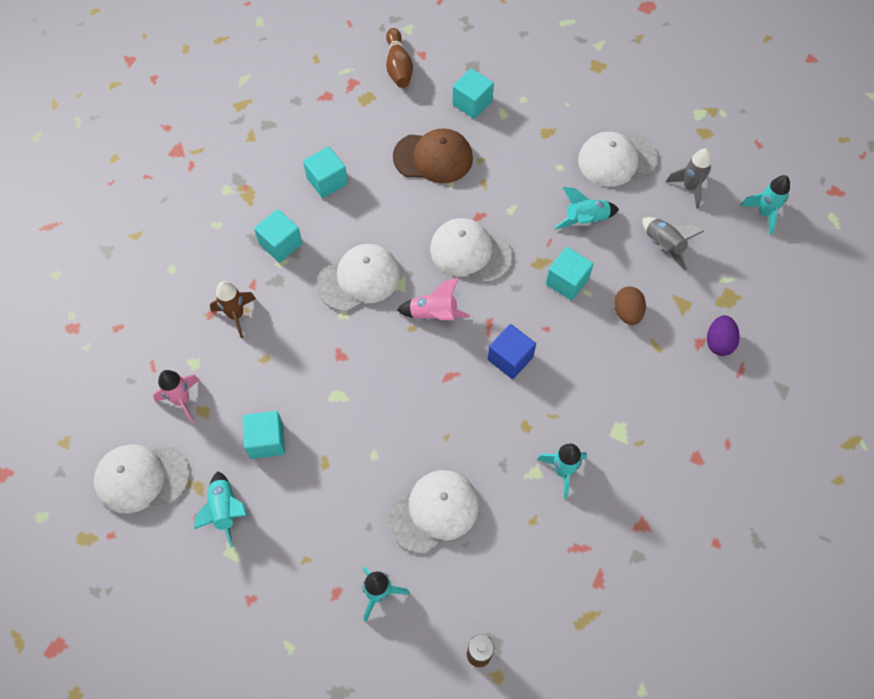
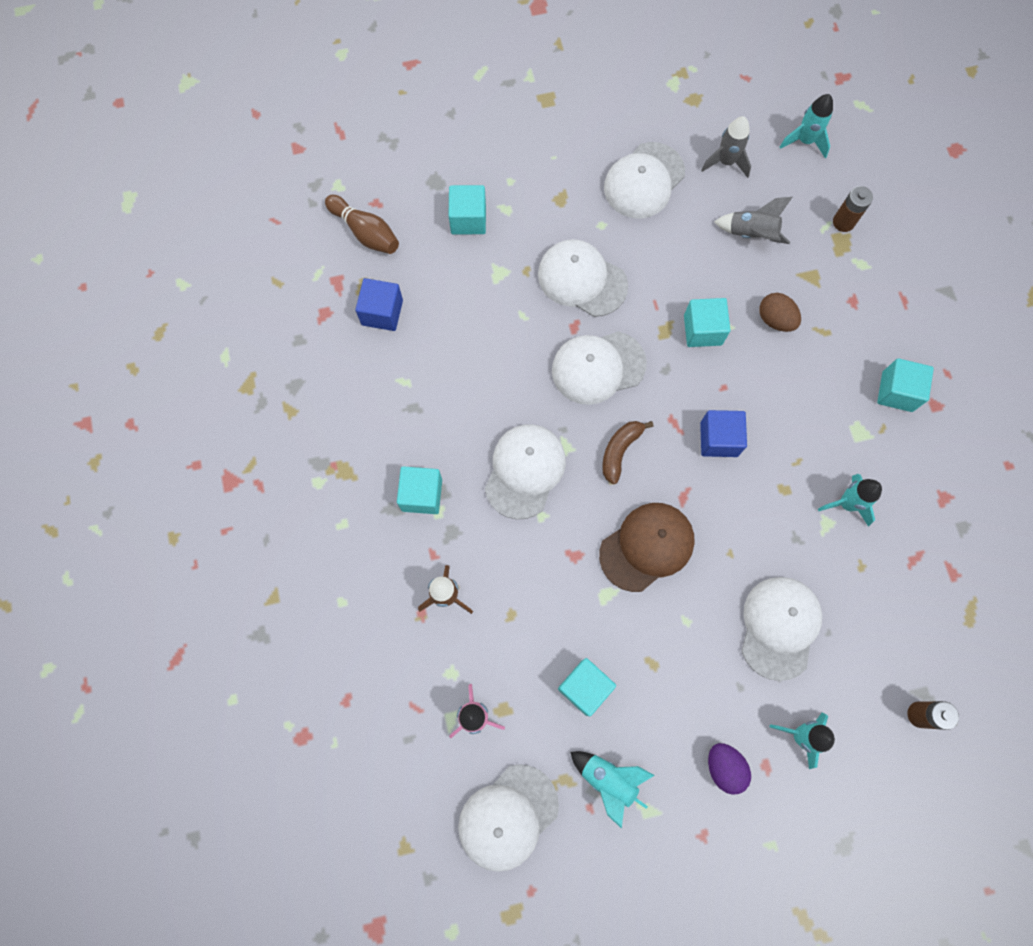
camera: 40 degrees left, 10 degrees up
turquoise cube [303,146,348,198] -> turquoise cube moved to [877,358,934,412]
brown cap [393,128,473,183] -> brown cap moved to [599,503,695,592]
pink rocket [397,277,470,320] -> brown banana [602,421,654,484]
turquoise rocket [554,187,619,229] -> none
purple egg [707,315,740,356] -> purple egg moved to [708,743,751,795]
none -> blue cube [355,278,403,331]
none -> white cap [538,239,628,317]
none -> brown battery [833,186,873,232]

